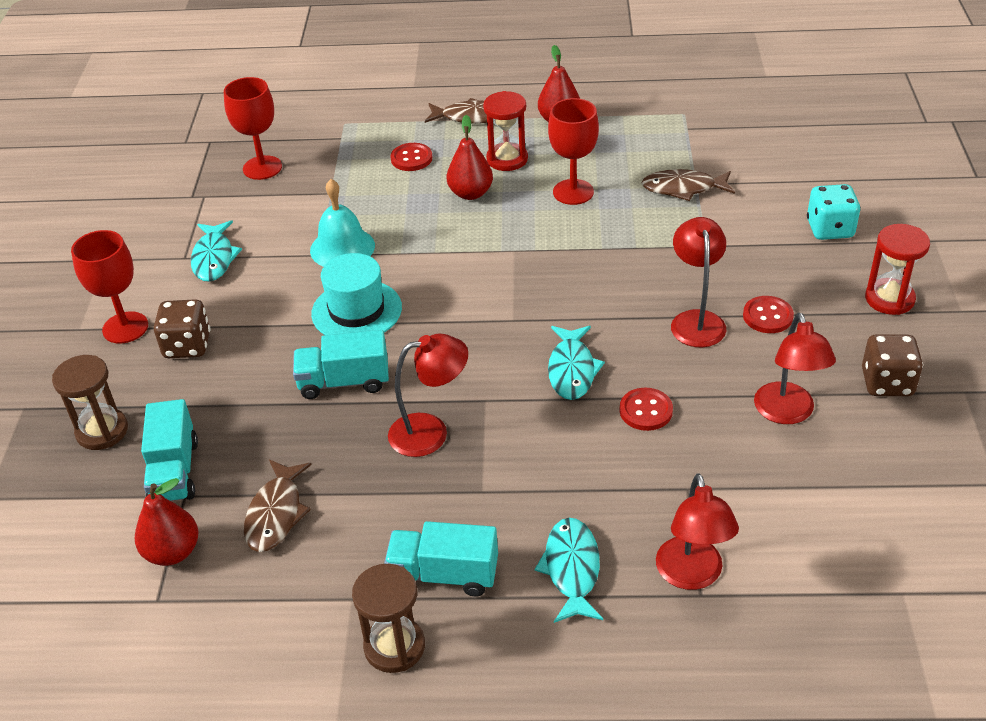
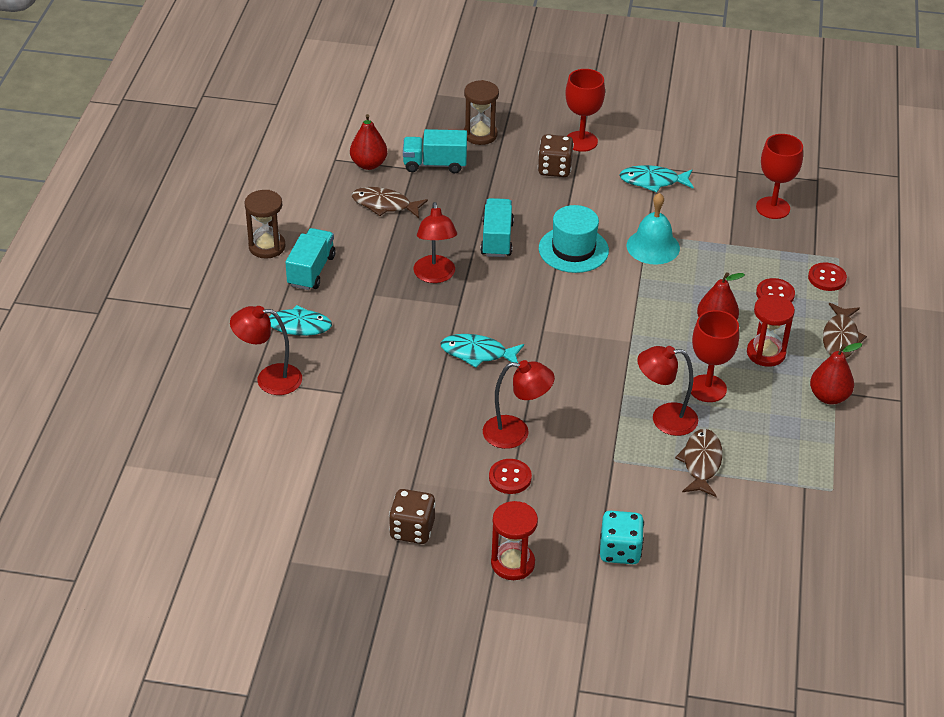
camera: 95 degrees right, 0 degrees up
red button [619,388,673,431] -> red button moved to [808,262,847,291]
red lamp [754,313,836,424] -> red lamp moved to [637,346,698,436]

